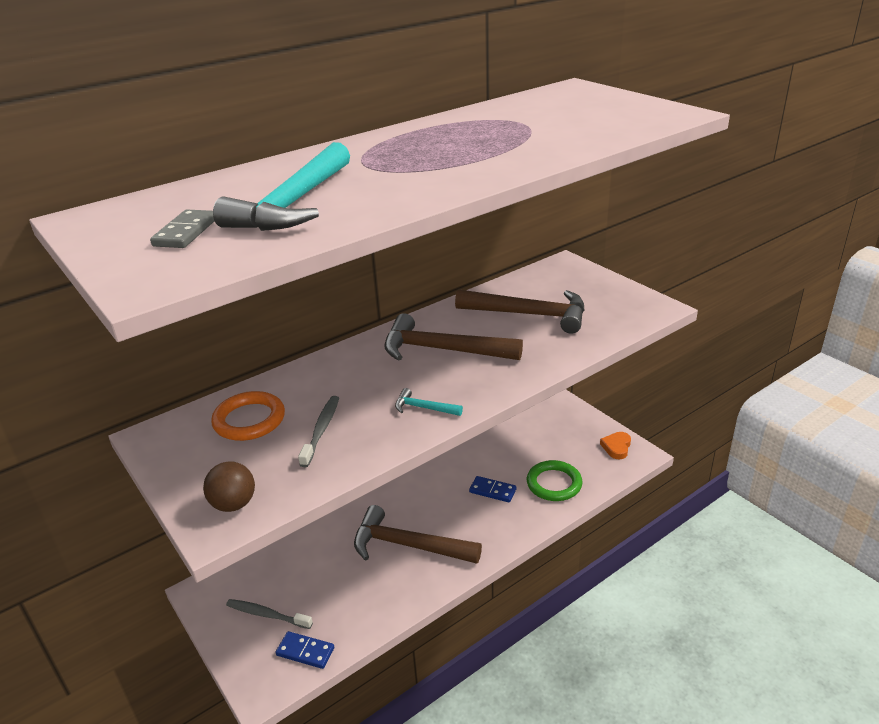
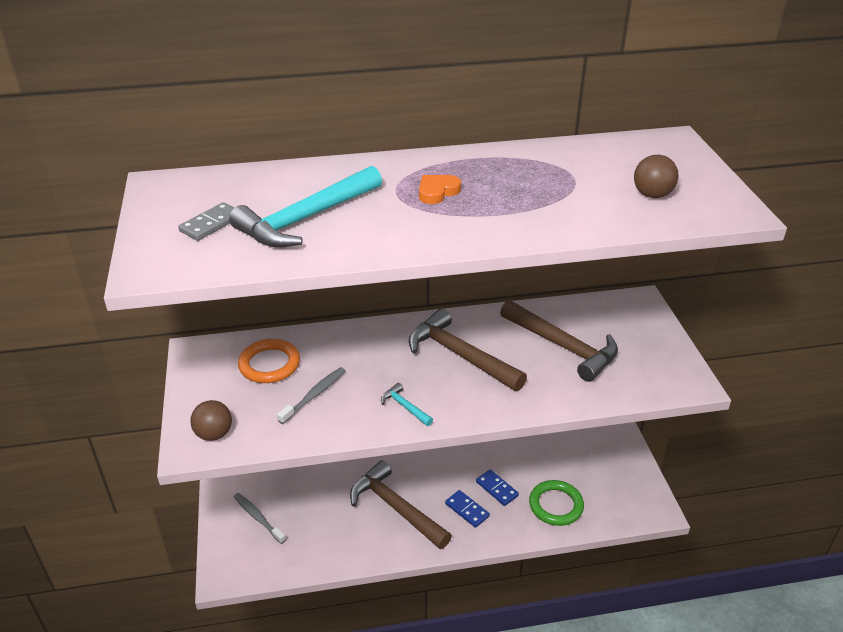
camera: 25 degrees right, 5 degrees up
blue domino [276,631,334,669] -> blue domino moved to [445,490,490,528]
orange heart [600,432,631,459] -> orange heart moved to [419,175,461,204]
none -> brown ball [634,155,678,198]

